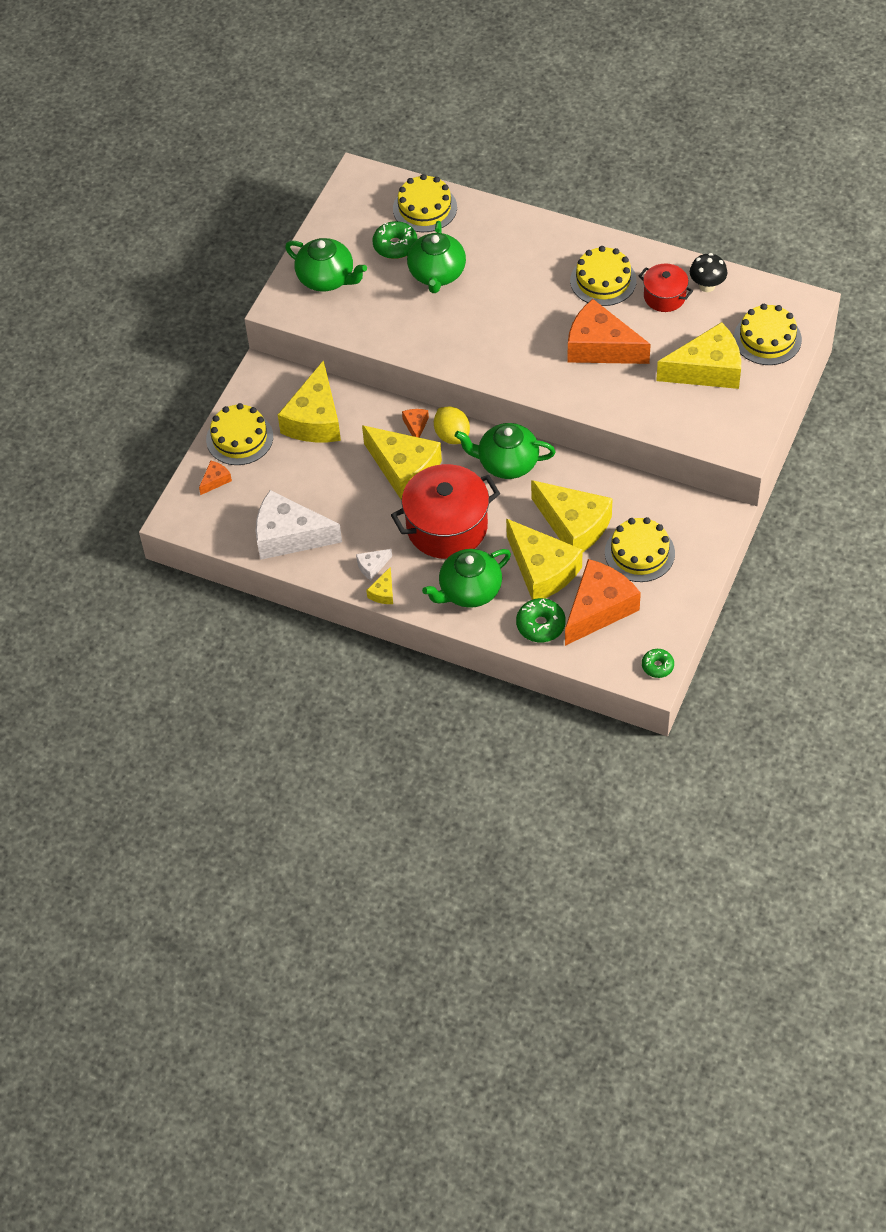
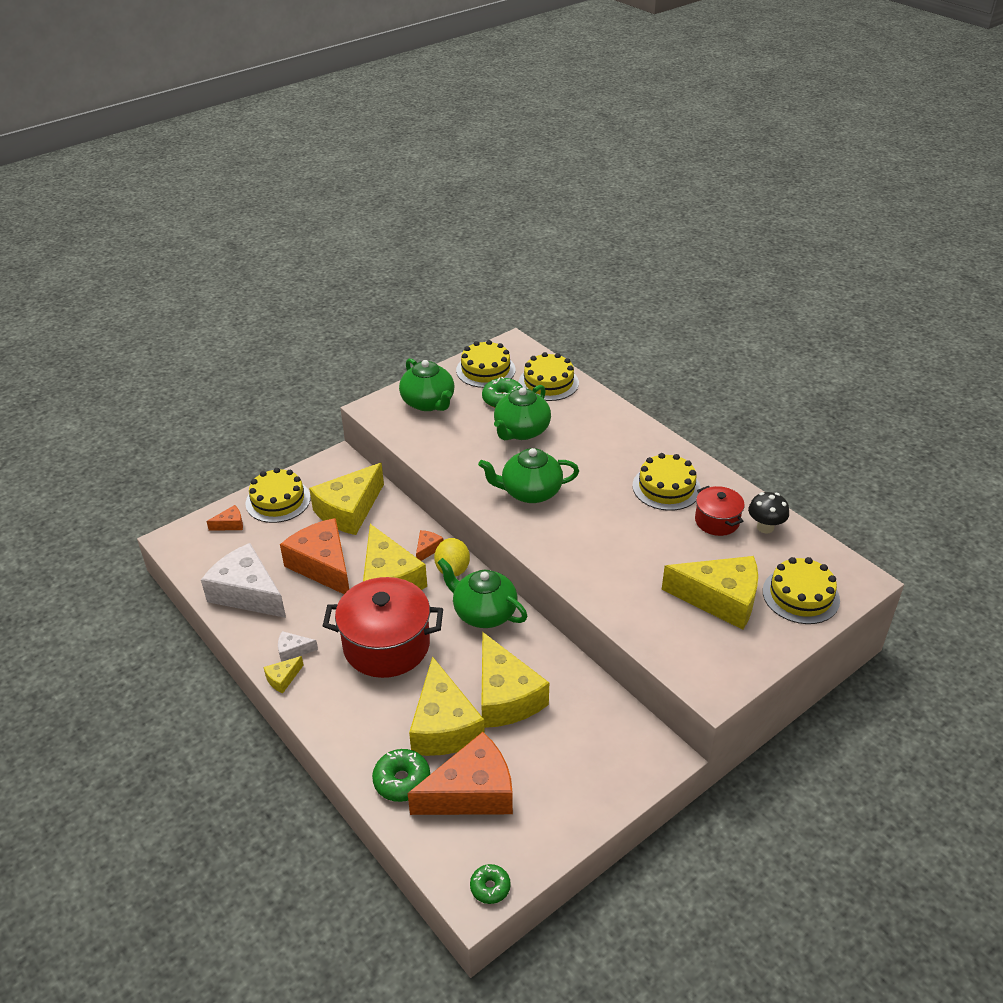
camera: 25 degrees right, 15 degrees down
green teapot [422,549,511,608] -> green teapot moved to [478,448,579,503]
orange cheese [567,299,651,364] -> orange cheese moved to [280,518,349,594]
yellow cake [605,517,675,582] -> yellow cake moved to [456,340,515,388]

